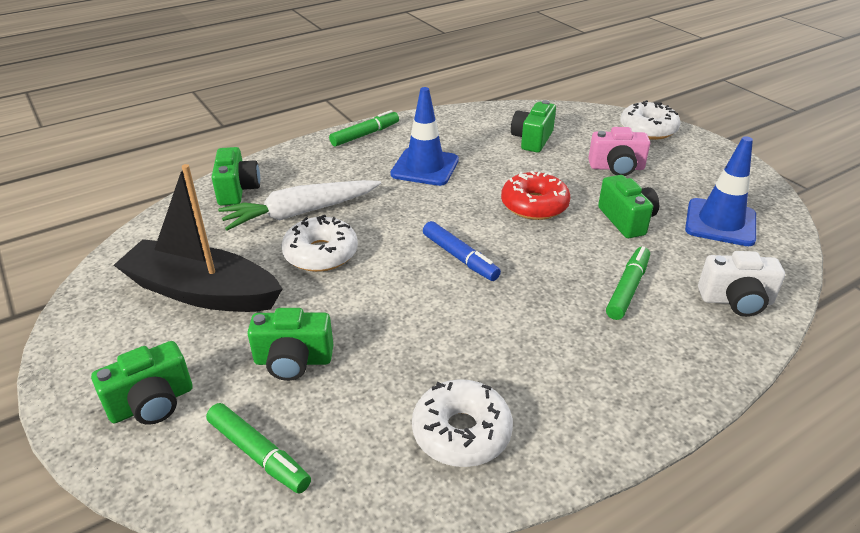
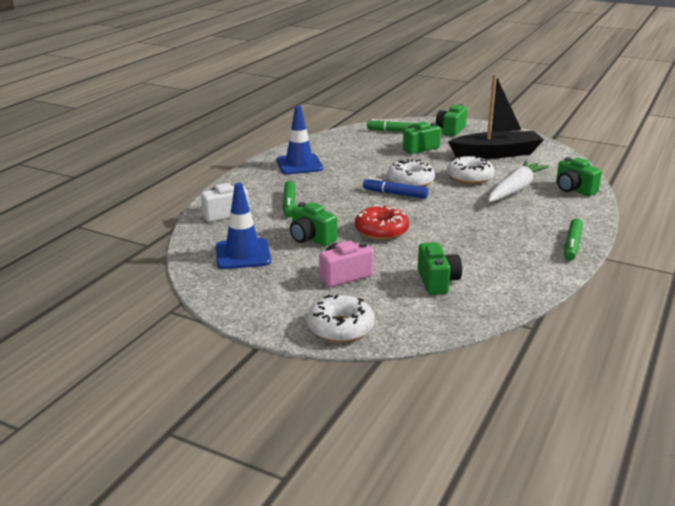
camera: 150 degrees right, 10 degrees down
blue traffic cone [390,87,459,186] -> blue traffic cone moved to [276,106,323,174]
white donut [412,379,513,467] -> white donut moved to [387,159,435,187]

